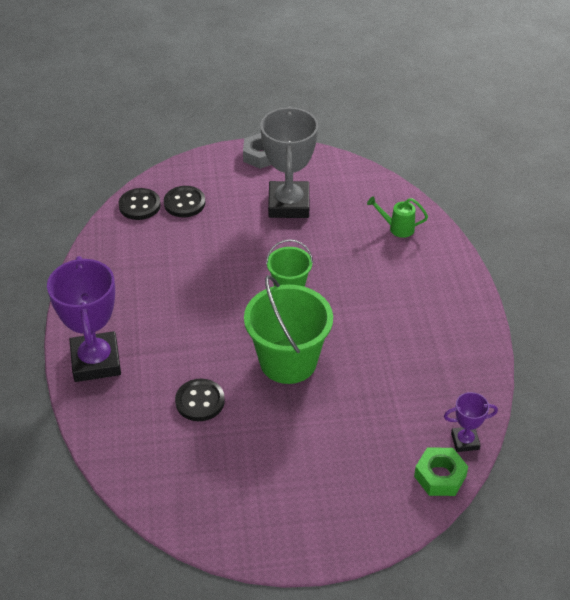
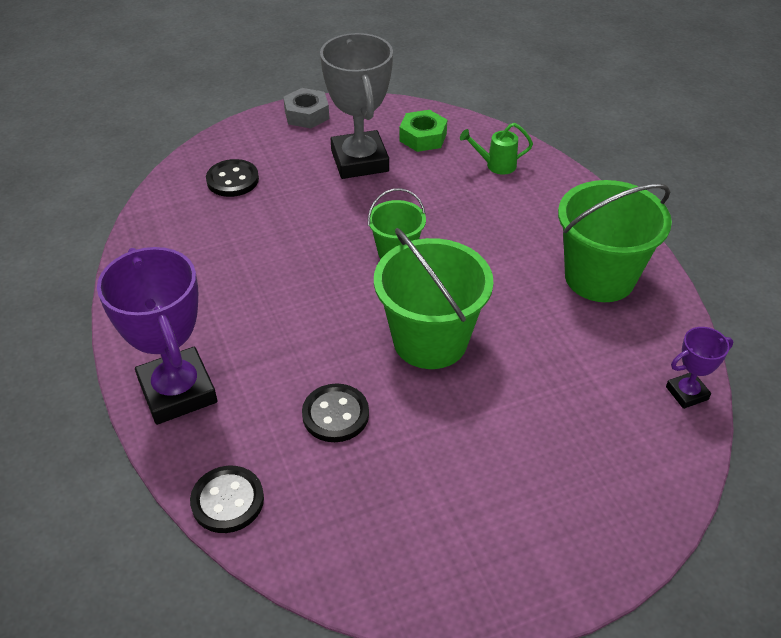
camera: 15 degrees left, 0 degrees up
black button [118,188,161,220] -> black button moved to [190,466,264,533]
green nut [414,448,468,496] -> green nut moved to [399,110,447,152]
none -> green bucket [558,180,672,302]

